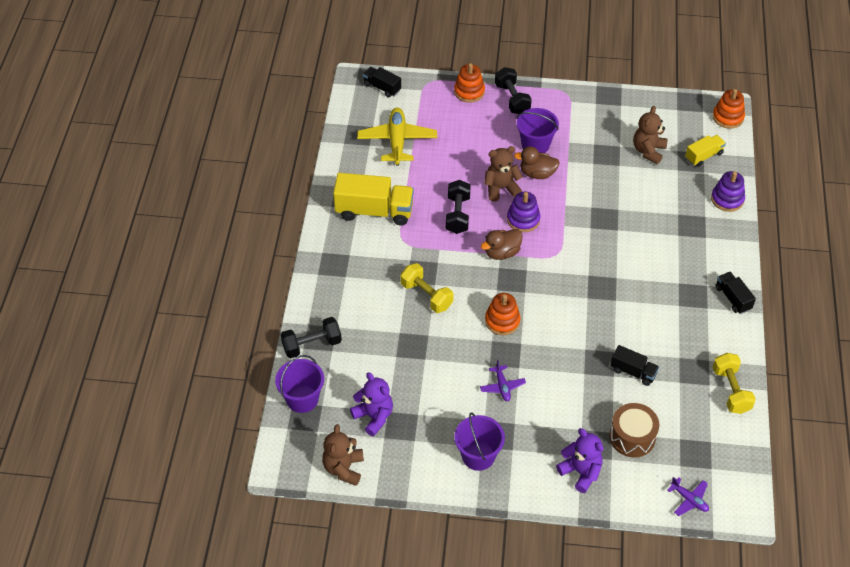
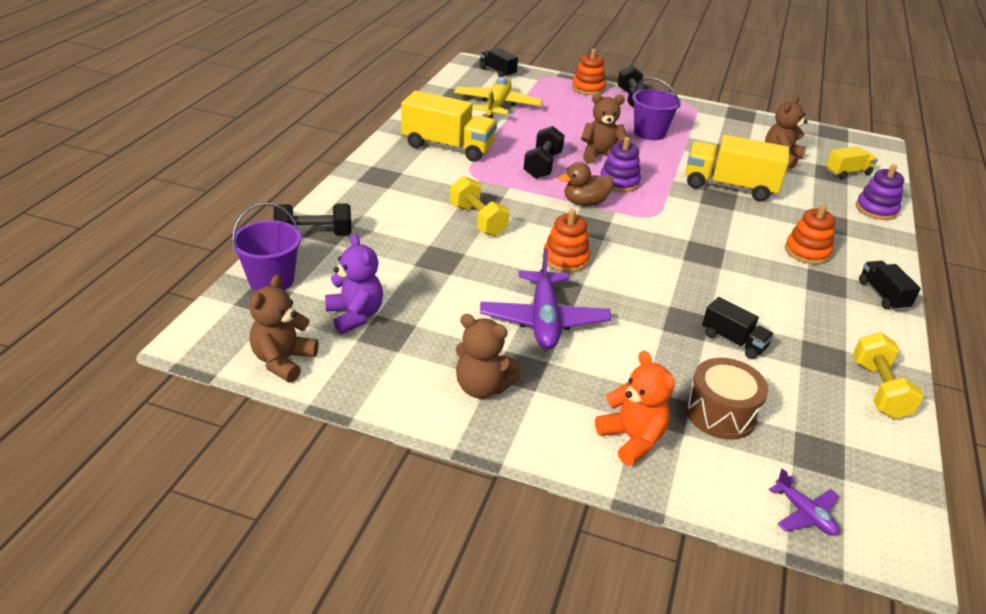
camera: 10 degrees right, 15 degrees down
purple bucket [454,412,505,471] -> brown teddy bear [456,314,521,398]
purple plane [480,360,526,401] -> purple plane [480,248,611,349], size x1.98
brown duck [514,146,560,179] -> none
purple teddy bear [556,428,604,493] -> orange teddy bear [595,351,675,466]
orange stacking toy [713,89,745,129] -> orange stacking toy moved to [785,204,835,264]
none -> yellow truck [686,135,790,202]

